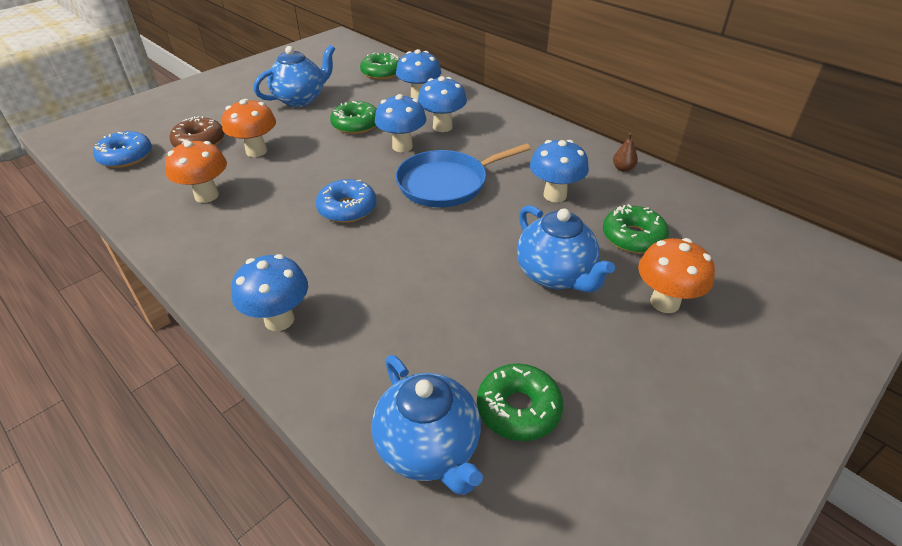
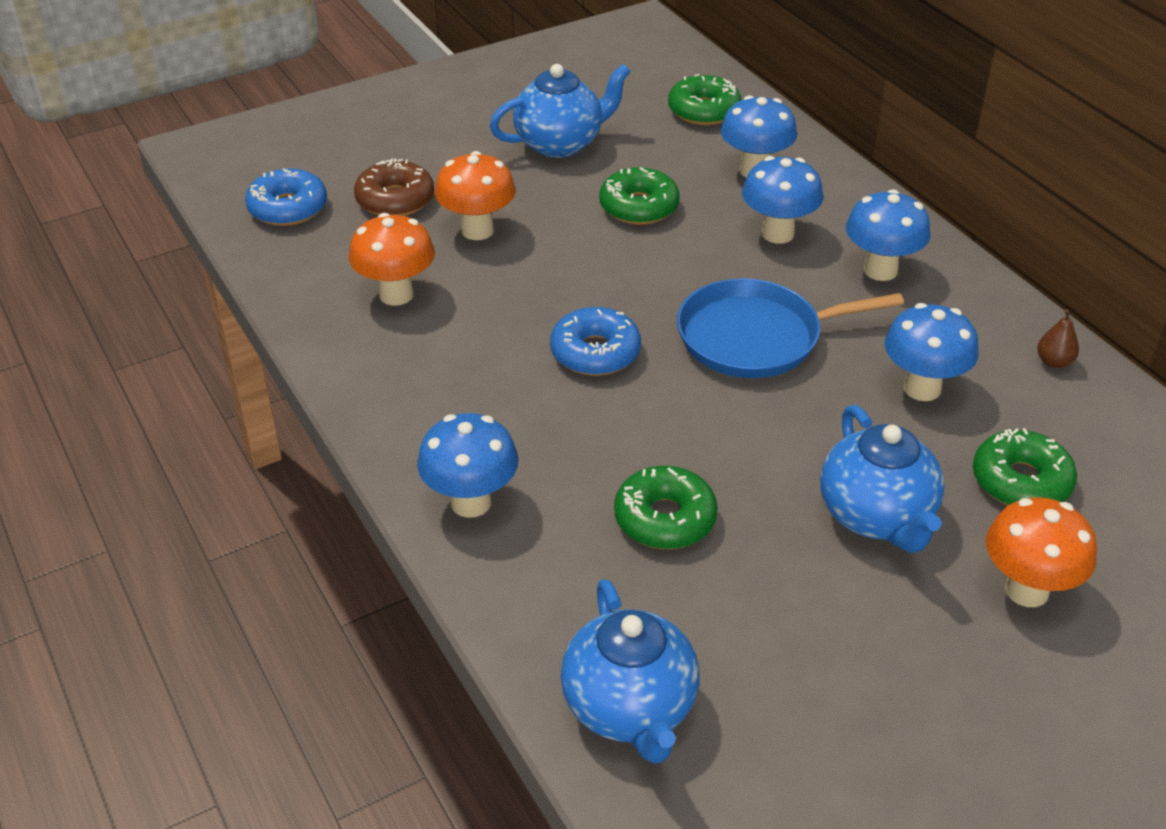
camera: 15 degrees right, 0 degrees up
blue mushroom [375,94,427,152] -> blue mushroom moved to [846,189,930,281]
green donut [477,363,563,441] -> green donut moved to [614,466,718,549]

